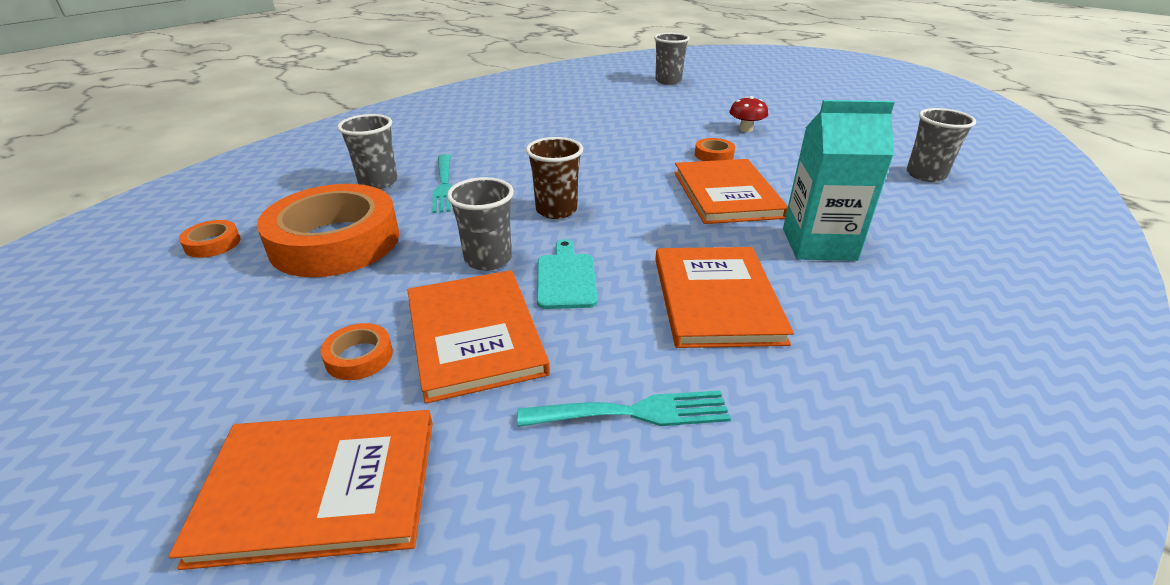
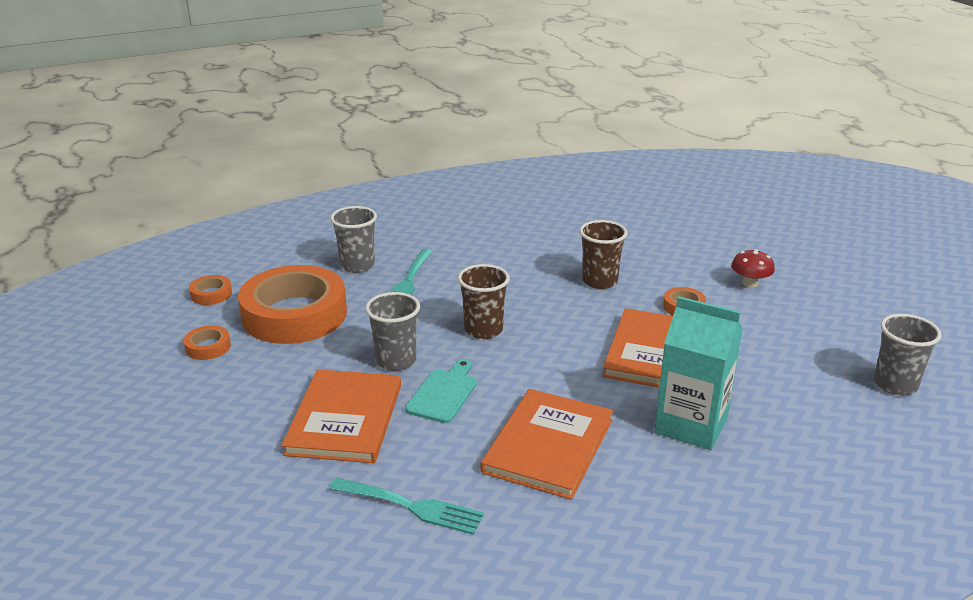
camera: 25 degrees right, 5 degrees down
orange book [168,410,433,570] -> none
orange tape [320,323,393,380] -> orange tape moved to [184,325,231,360]
grey cup [654,33,690,85] -> none
none -> brown cup [580,220,628,289]

